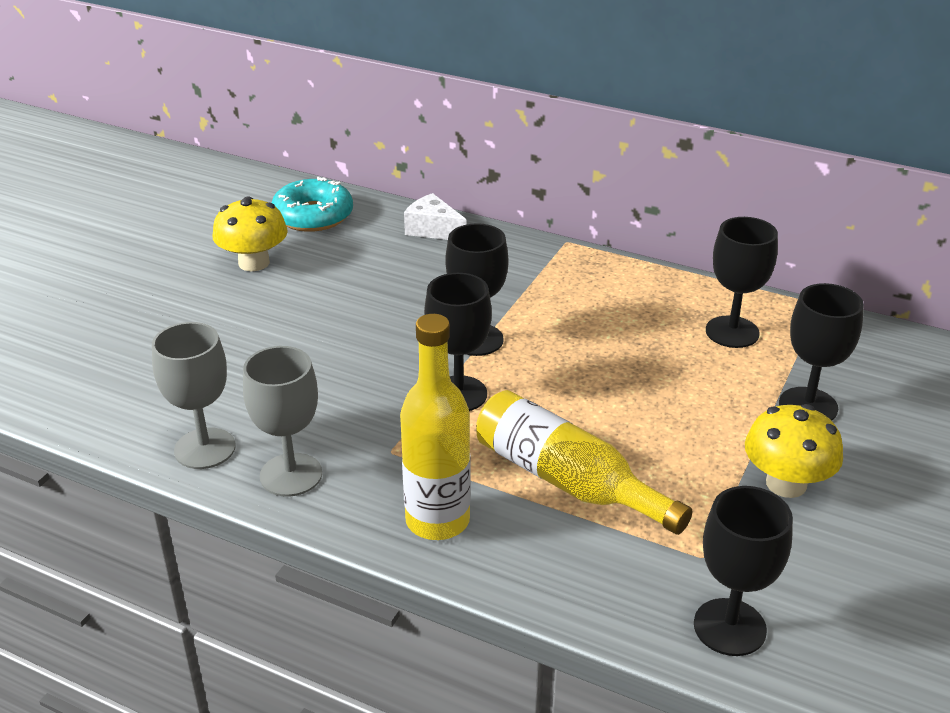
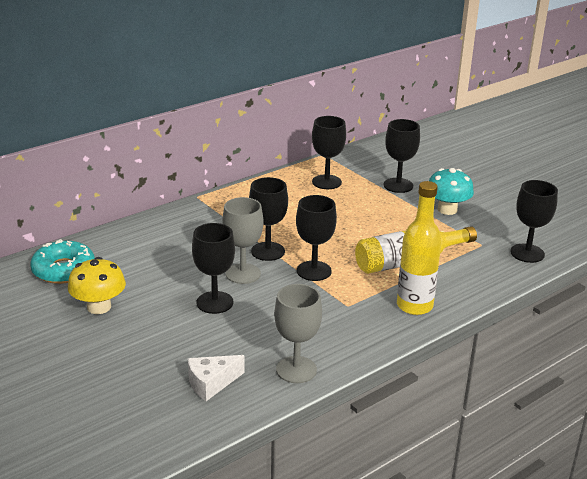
camera: 65 degrees left, 5 degrees down
grey goblet [243,346,322,497] -> grey goblet moved to [222,197,263,284]
white cheese [404,193,467,240] -> white cheese moved to [188,355,245,401]
yellow mushroom [745,404,843,498] -> turquoise mushroom [429,168,474,215]
none -> black goblet [192,223,235,314]

